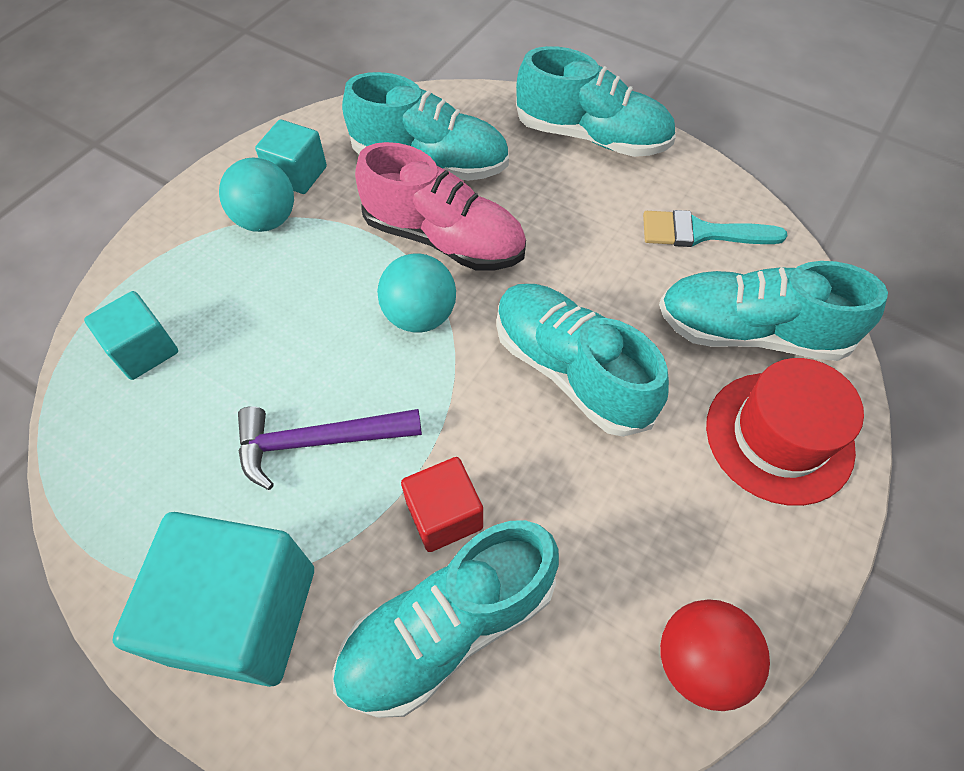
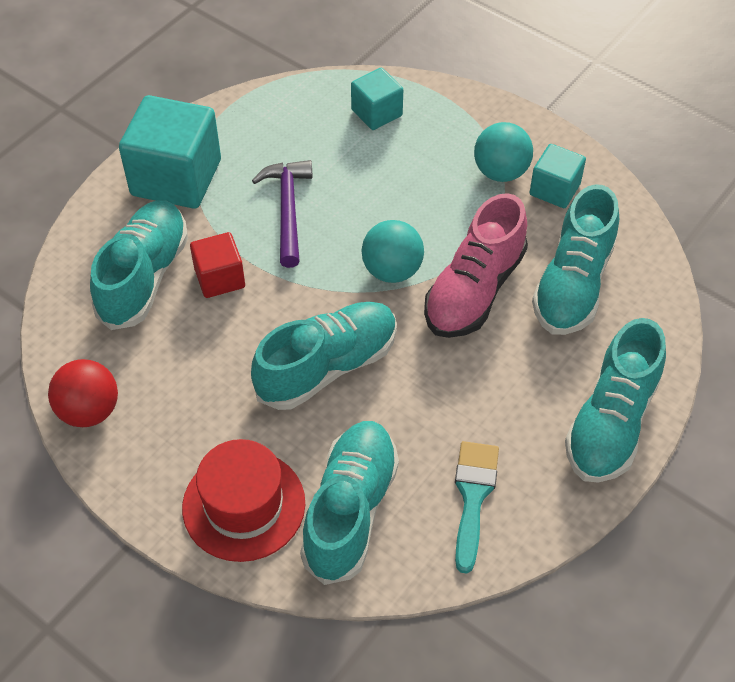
camera: 95 degrees right, 5 degrees down
turquoise shoe [332,520,559,718] -> turquoise shoe turned 45 degrees clockwise [90,201,188,330]

